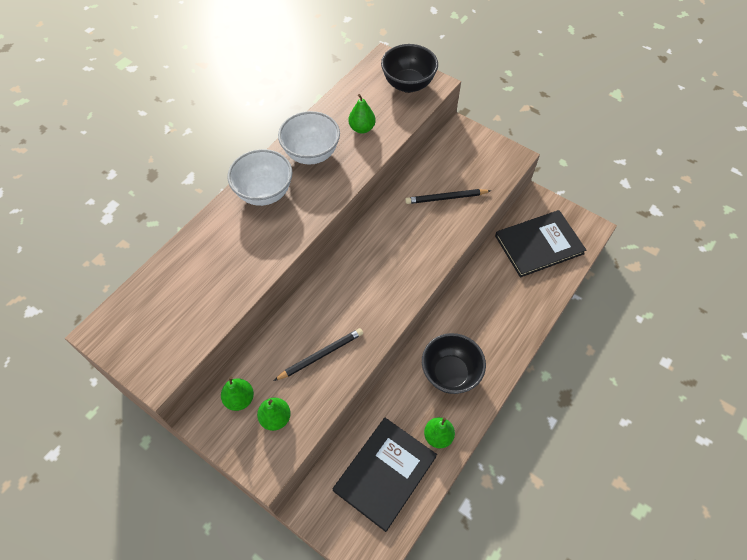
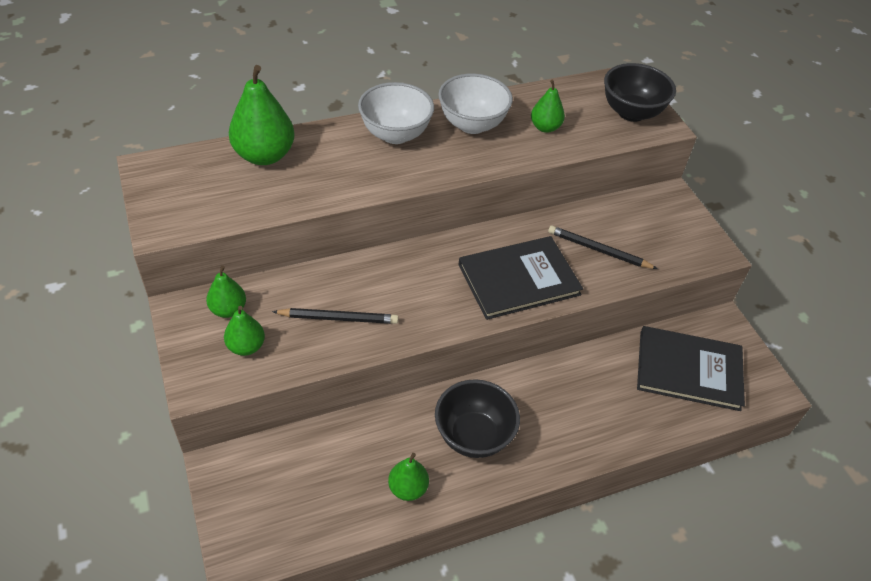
camera: 30 degrees right, 10 degrees down
black book [333,418,437,532] -> black book moved to [459,236,583,320]
none -> green pear [229,65,295,165]

